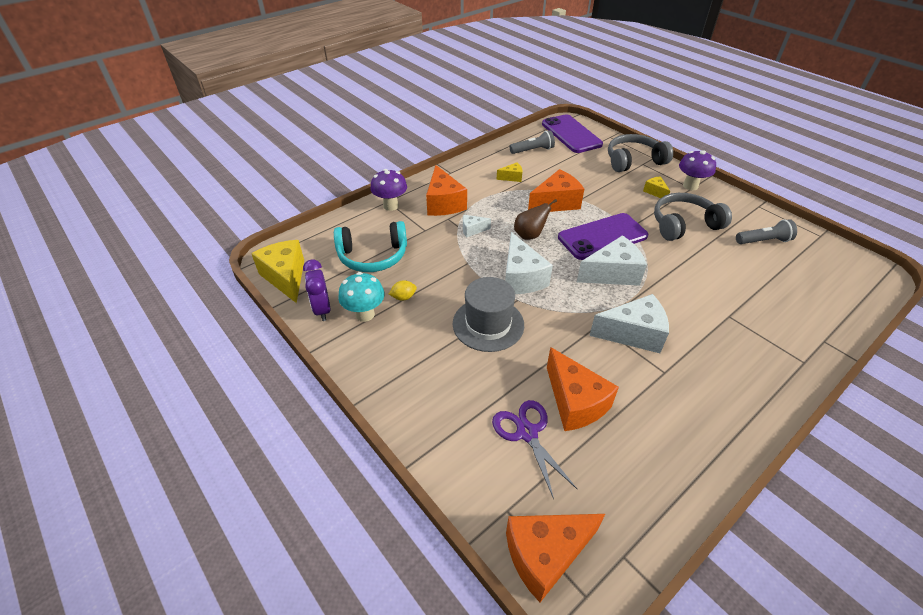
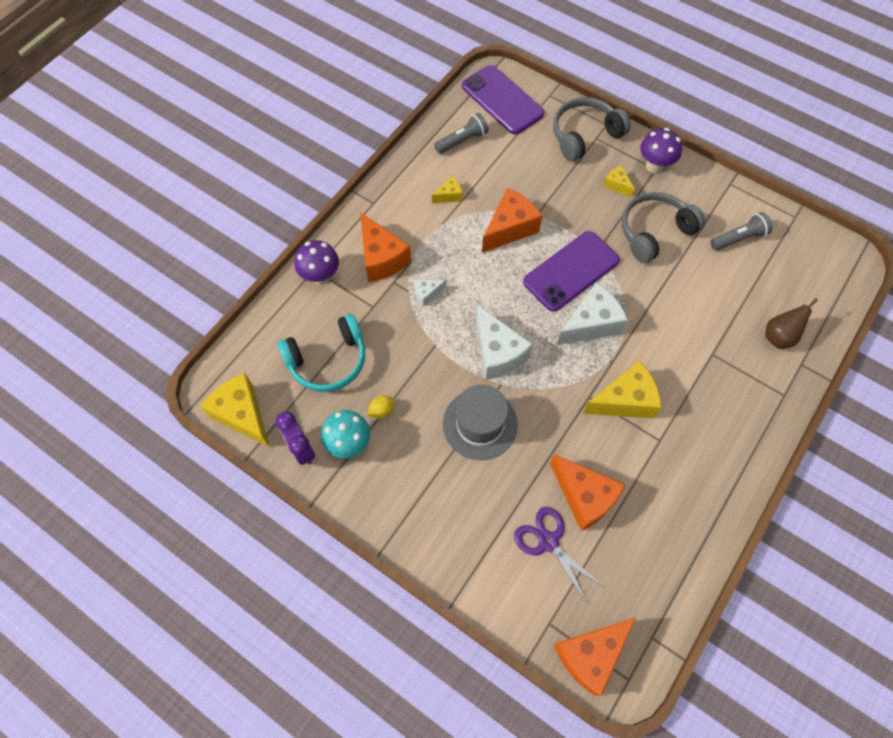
camera: 15 degrees left, 20 degrees up
brown pear [514,199,557,240] -> brown pear moved to [765,298,818,349]
white cheese [589,294,669,353] -> yellow cheese [583,360,662,419]

